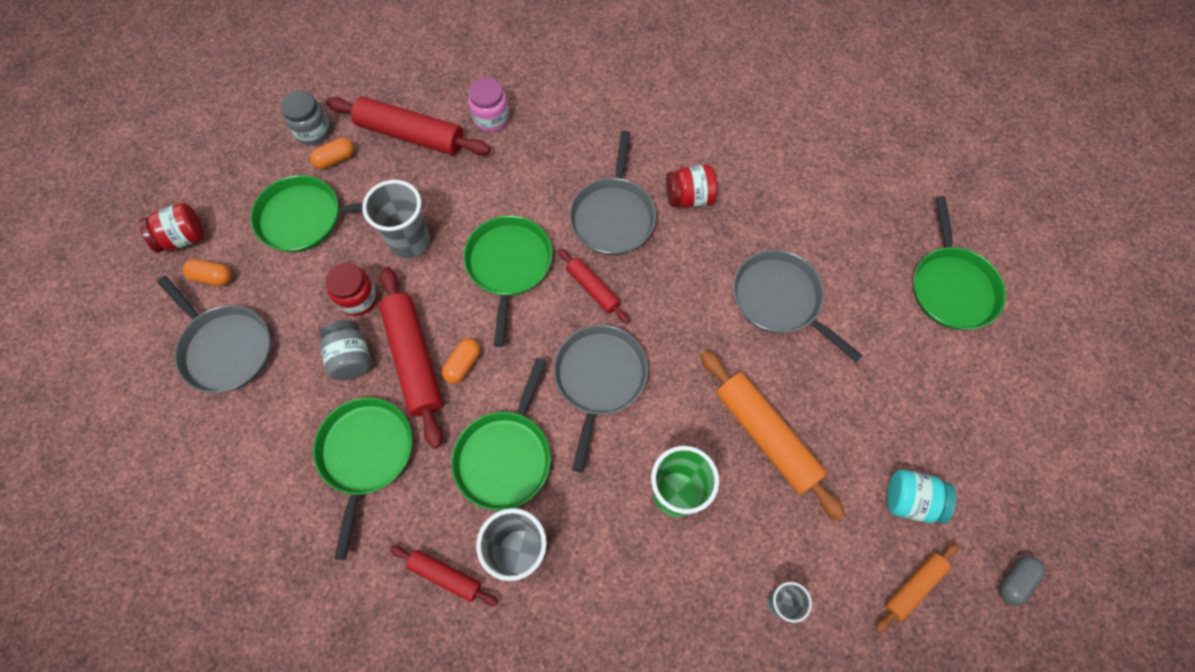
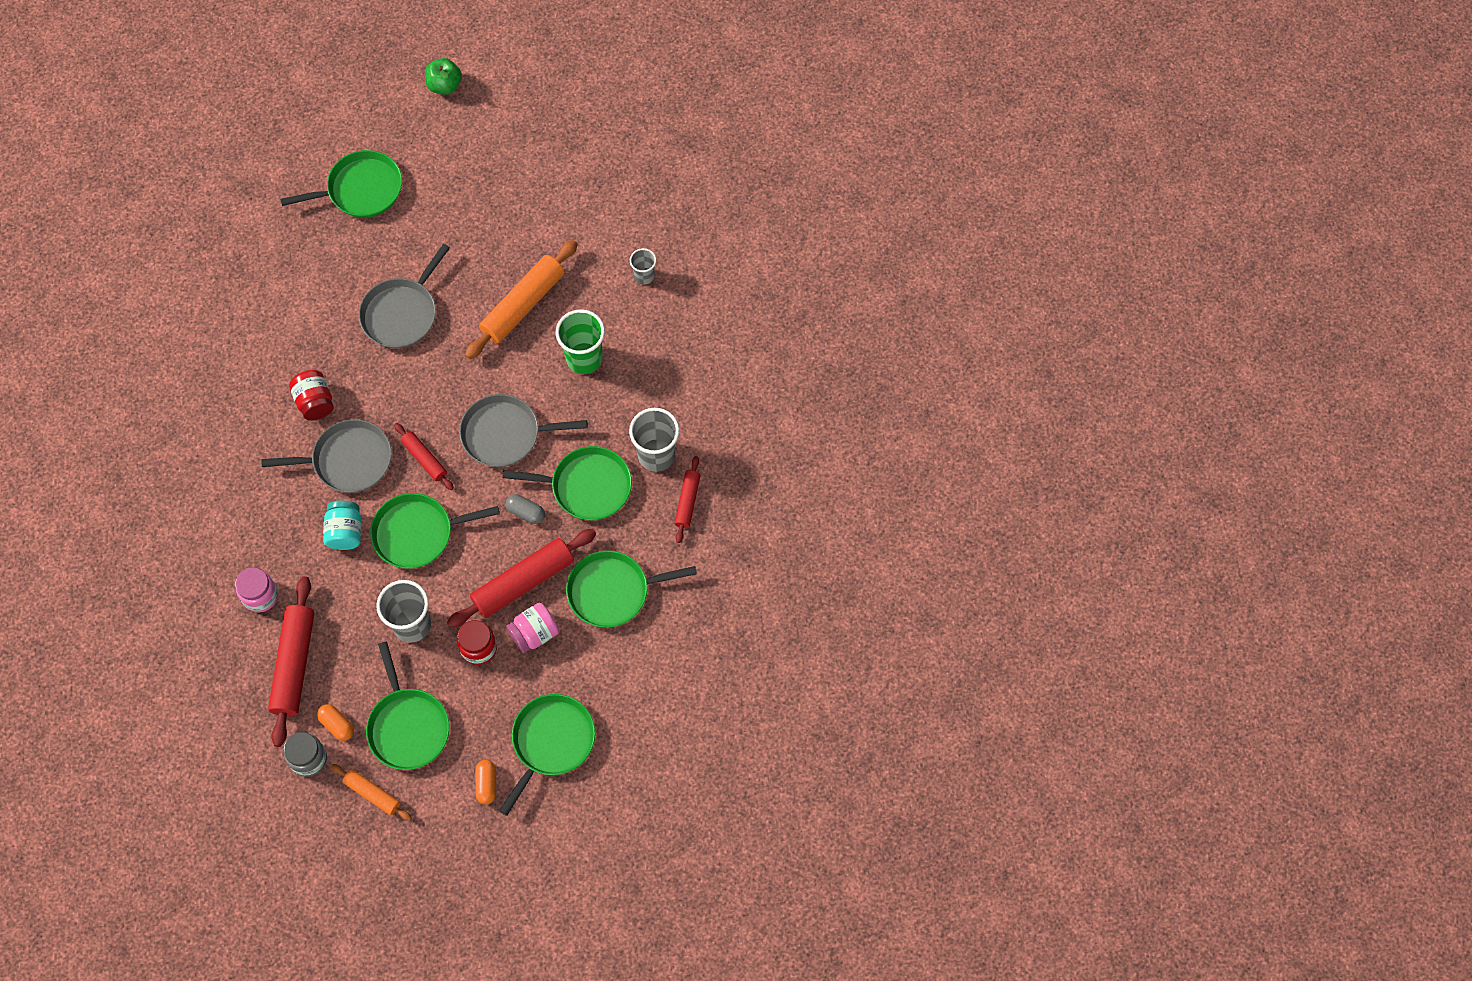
camera: 105 degrees left, 0 degrees up
red jar [139,203,204,253] -> none
grey pan [157,276,271,393] -> green pan [499,694,595,816]
grey jar [320,320,371,380] -> pink jar [506,603,559,653]
orange capsule [442,339,480,384] -> none
red rolling pin [558,248,630,323] -> red rolling pin turned 75 degrees counterclockwise [394,423,454,490]
orange rolling pin [876,543,959,633] -> orange rolling pin moved to [331,764,412,821]
turquoise jar [887,469,956,524] -> turquoise jar moved to [323,500,361,550]
grey capsule [999,556,1045,606] -> grey capsule moved to [506,494,545,524]
none -> green apple [425,58,462,95]

